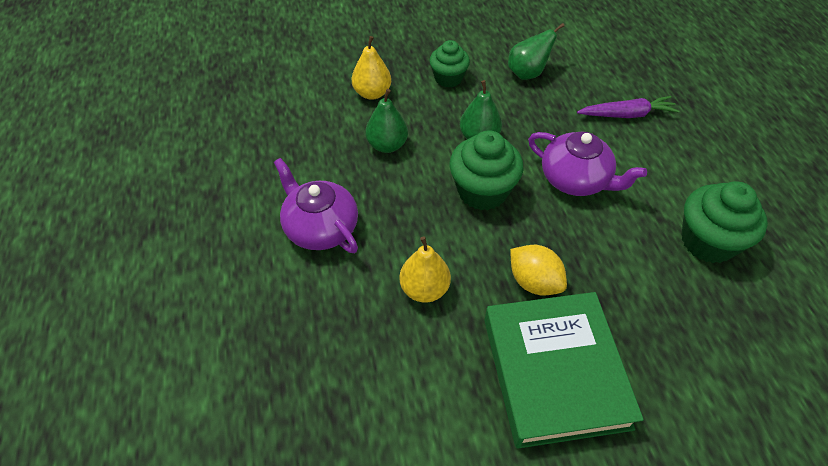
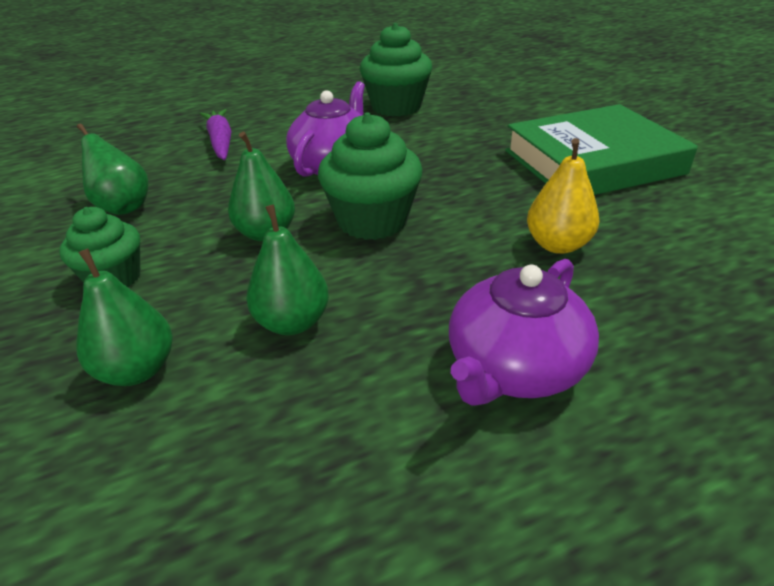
camera: 100 degrees left, 15 degrees down
yellow pear [352,36,391,100] -> green pear [76,249,173,386]
yellow lemon [510,245,567,295] -> none

